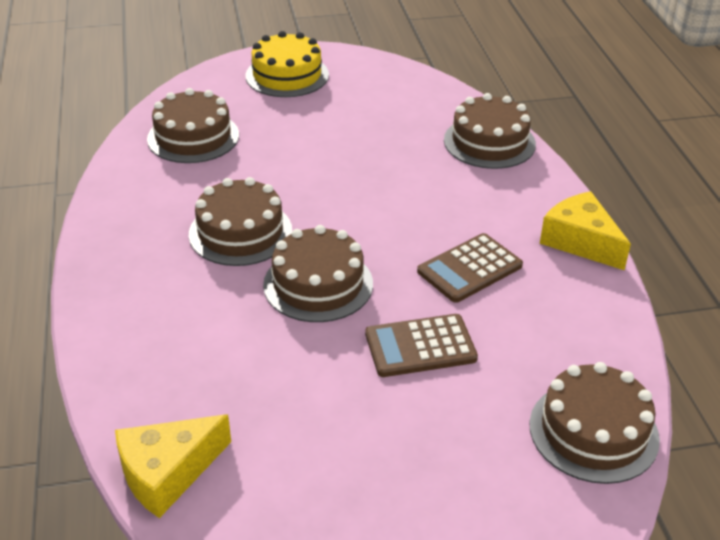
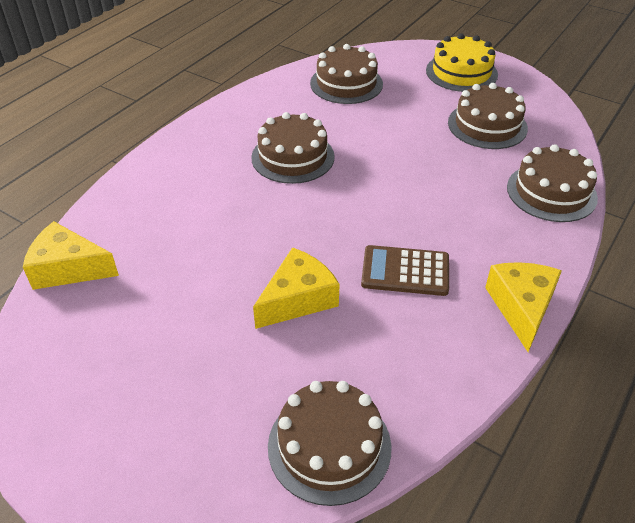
camera: 45 degrees right, 5 degrees up
brown cake [263,225,373,322] -> brown cake moved to [448,83,528,149]
brown calculator [365,314,478,377] -> yellow cheese [253,247,340,329]

